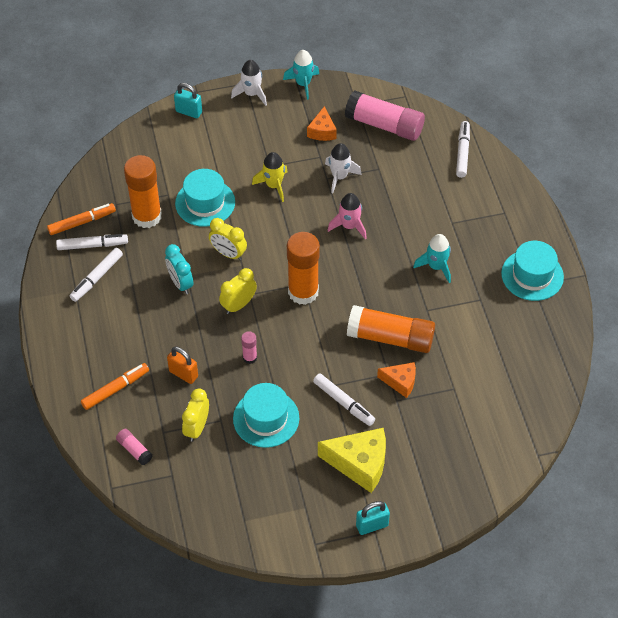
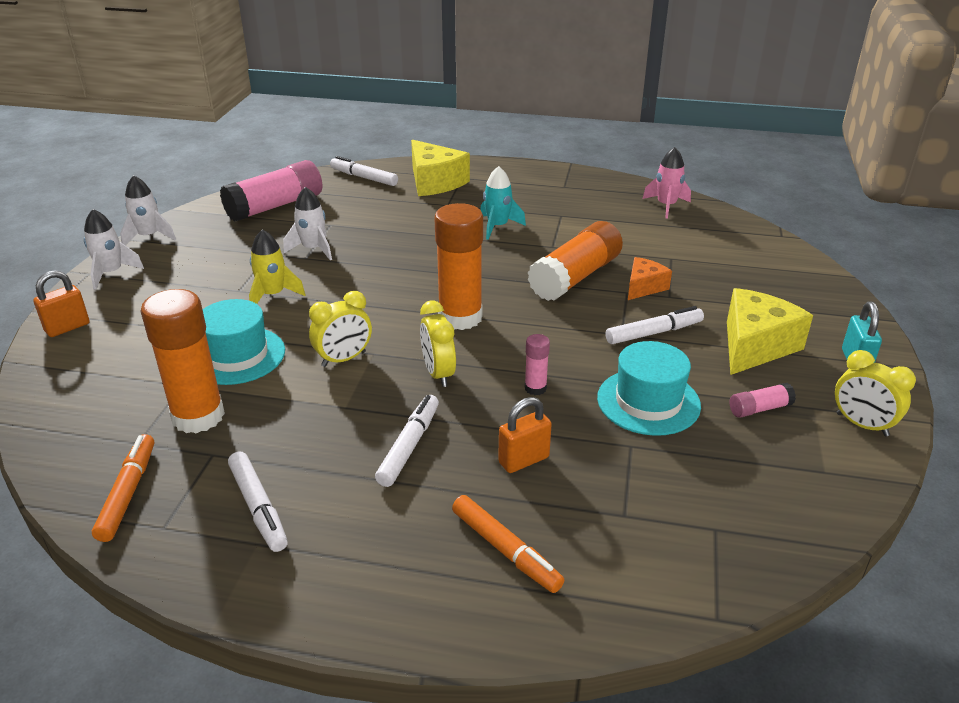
camera: 65 degrees left, 20 degrees down
white marker [56,234,128,250] -> white marker moved to [375,395,439,487]
orange marker [81,363,149,410] -> orange marker turned 150 degrees clockwise [452,495,564,593]
pink glue stick [116,429,153,465] -> pink glue stick moved to [730,383,796,418]
turquoise clock [165,244,193,294] -> none
turquoise padlock [174,83,202,118] -> orange padlock [33,270,89,337]
yellow clock [182,389,209,442] -> yellow clock moved to [835,350,916,436]
turquoise rocket [283,50,319,100] -> white rocket [120,175,176,246]
orange cheese [307,106,337,141] -> none
pink rocket [328,193,367,240] -> pink rocket moved to [643,147,691,219]
turquoise hat [501,241,564,301] -> none
none -> yellow cheese [411,140,470,196]

